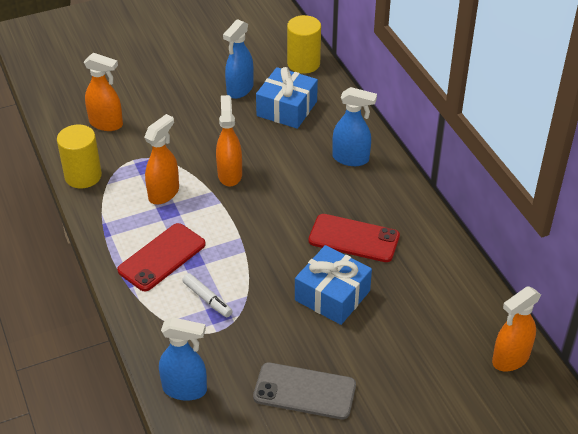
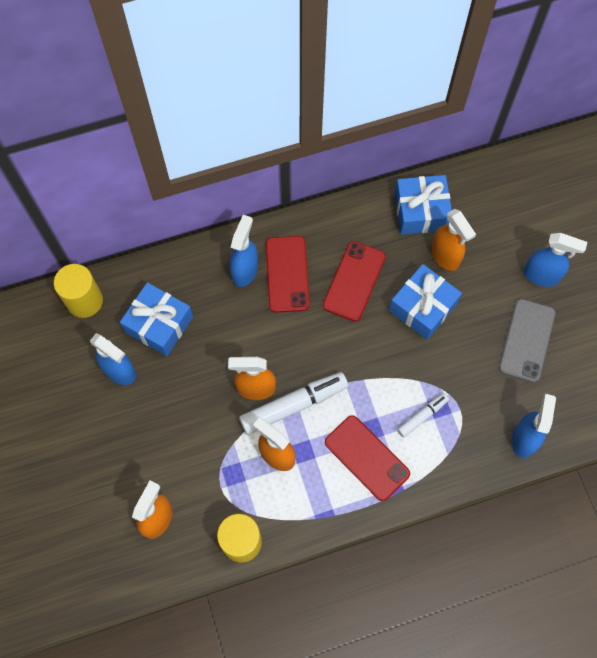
camera: 85 degrees left, 25 degrees up
orange spray bottle [492,286,541,372] -> orange spray bottle moved to [431,209,476,271]
none -> white marker [239,372,348,435]
none -> red phone [266,236,310,313]
none -> blue gift [395,175,452,235]
none -> blue spray bottle [524,233,587,287]

